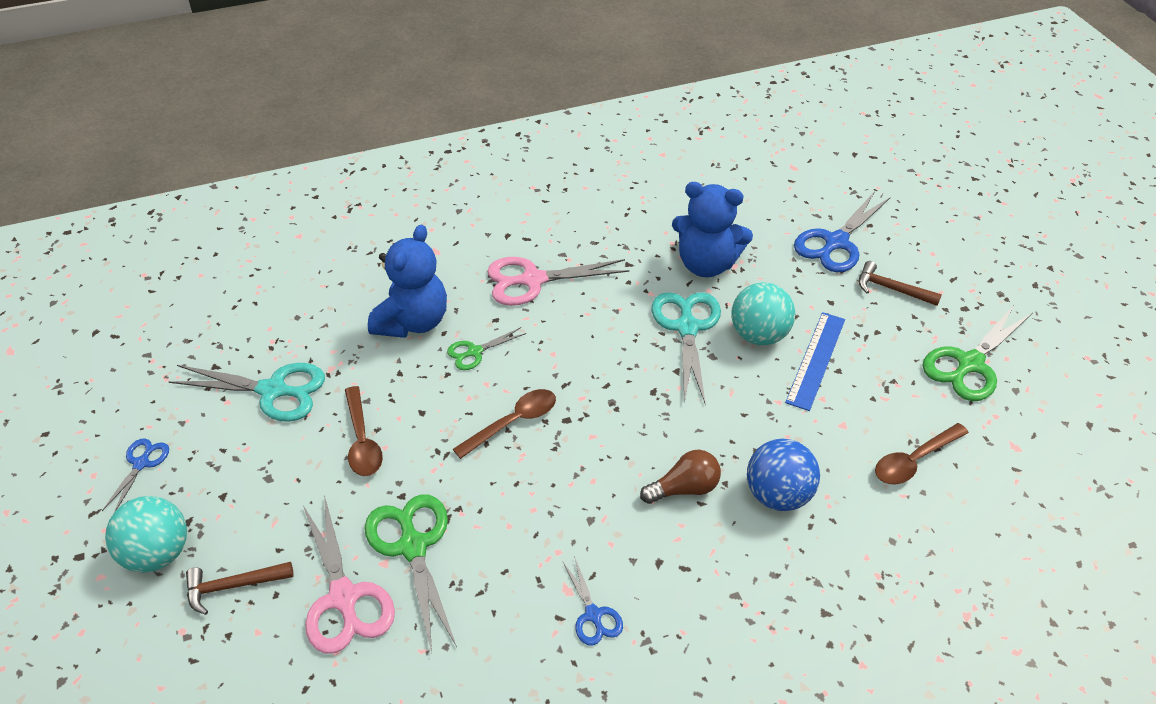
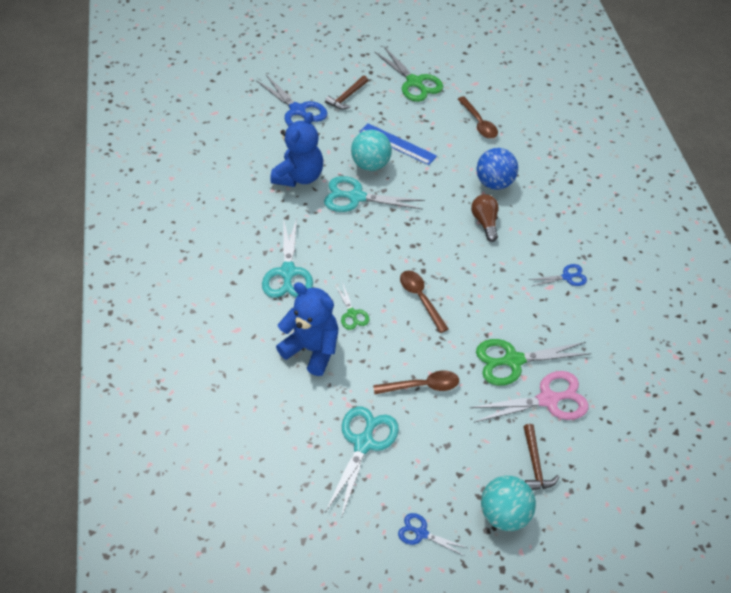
camera: 80 degrees left, 5 degrees up
pink scissors [487,257,629,306] -> turquoise scissors [262,217,313,298]

